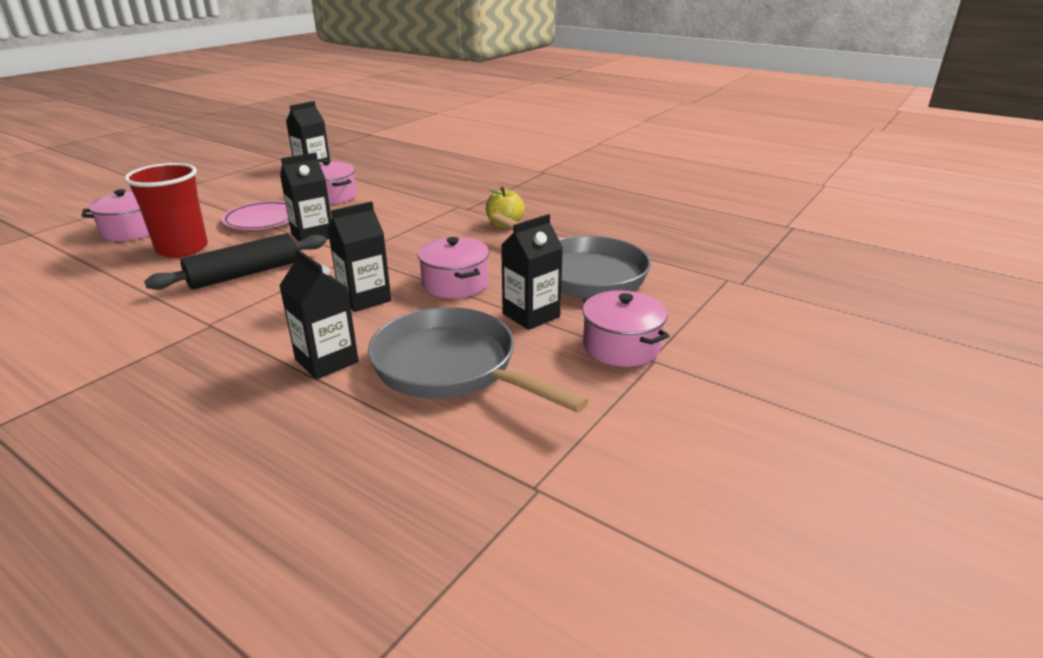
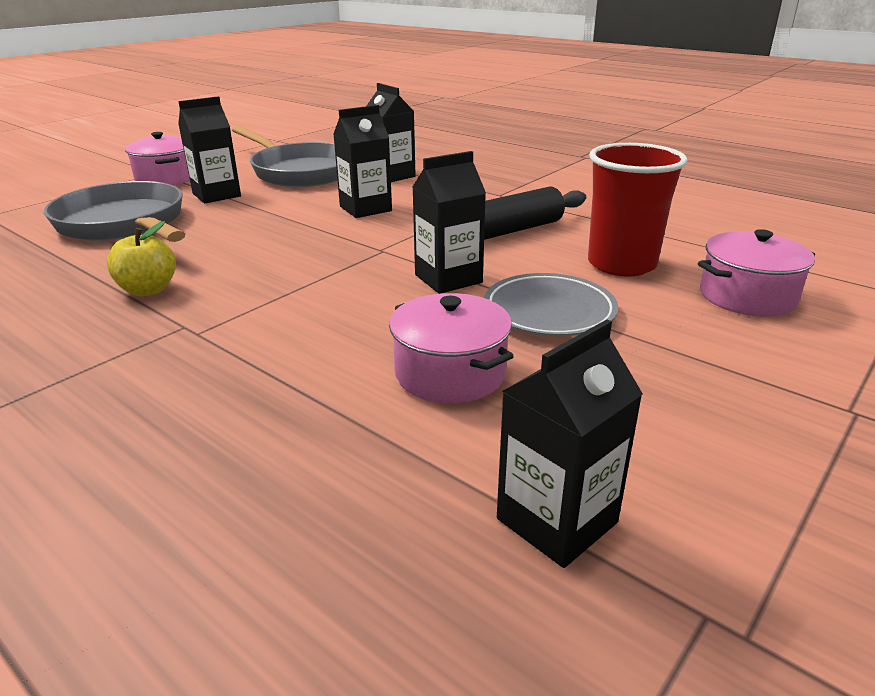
camera: 175 degrees left, 0 degrees up
pink plate [222,201,289,230] -> grey plate [484,273,618,336]
pink pot [418,237,489,299] -> none

